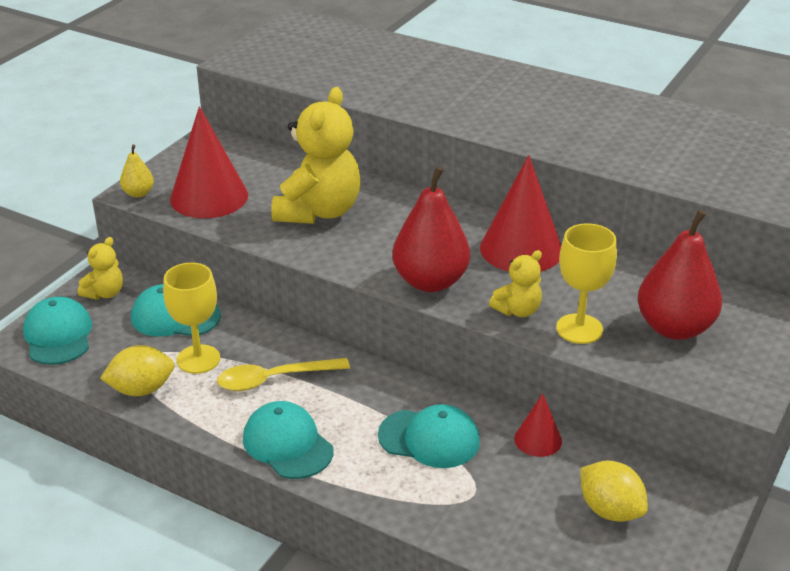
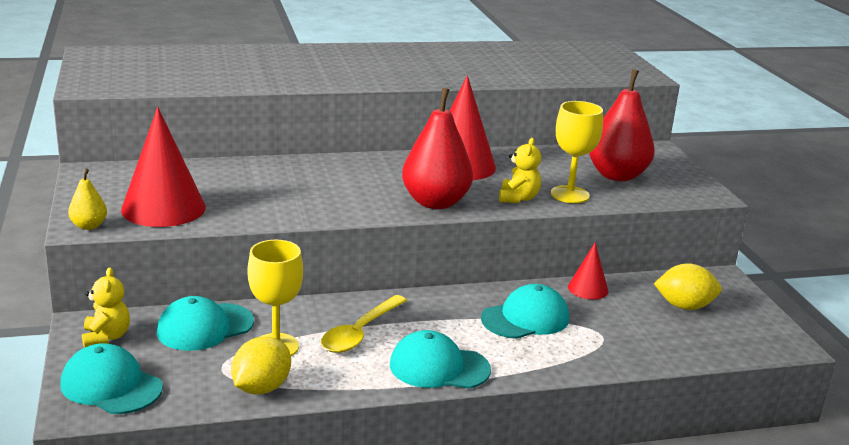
camera: 45 degrees left, 10 degrees down
yellow teddy bear [271,87,360,224] -> none

